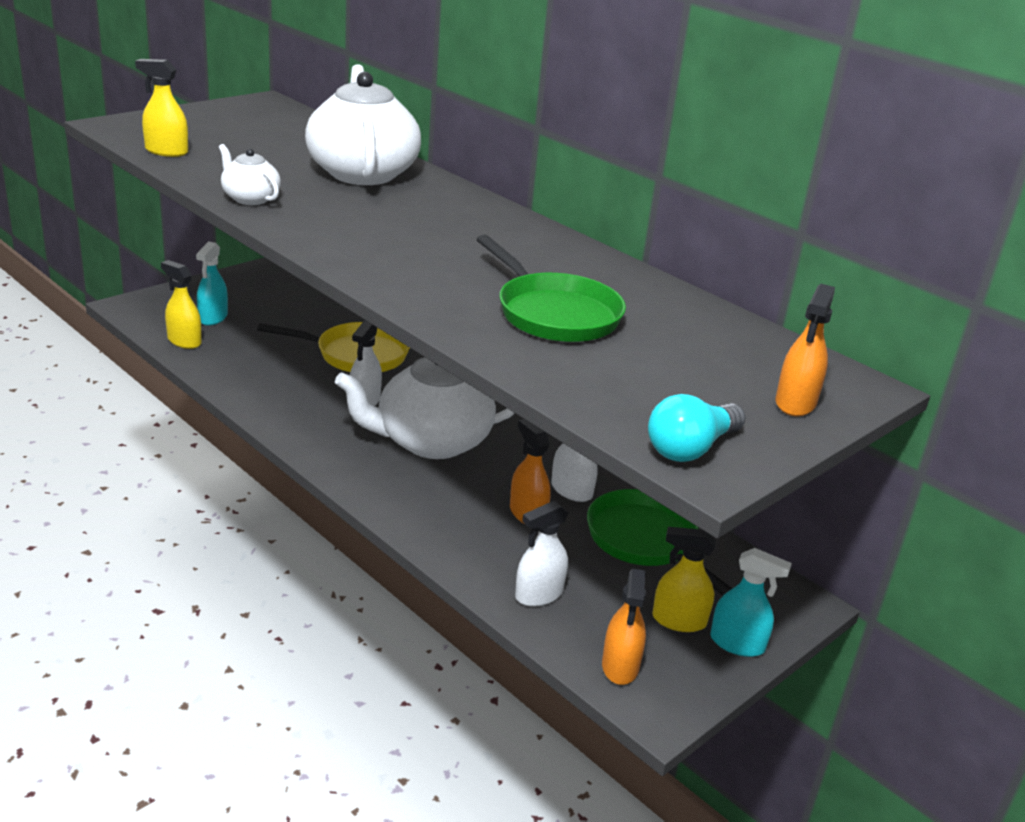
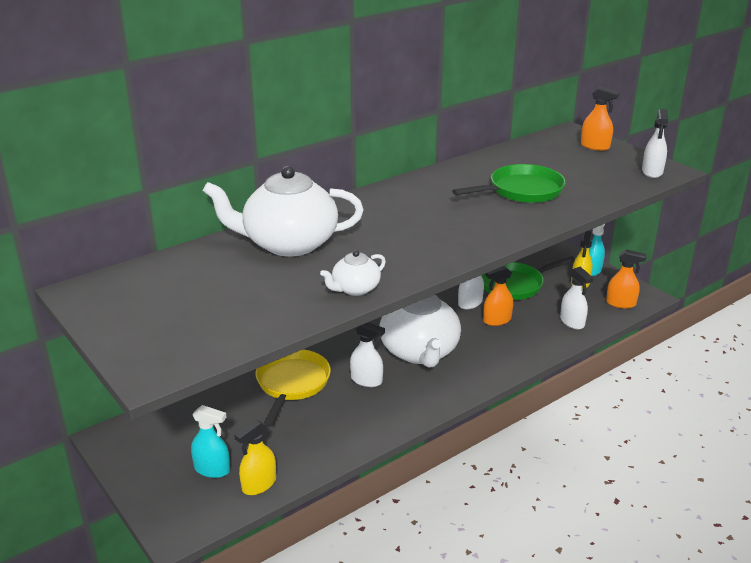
camera: 80 degrees left, 0 degrees up
yellow spray bottle [135,59,188,157] -> none
turquoise light bulb [648,394,745,462] -> white spray bottle [642,109,668,178]

